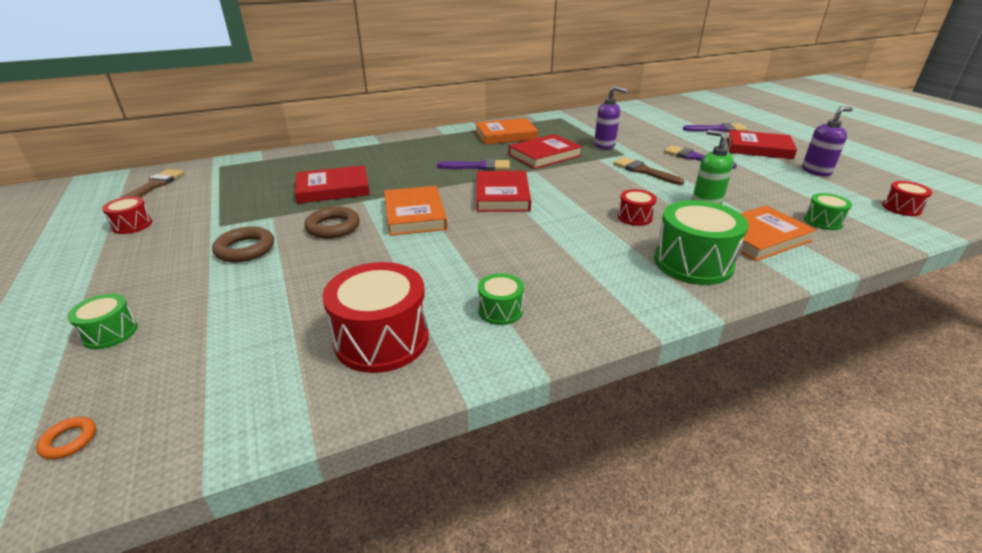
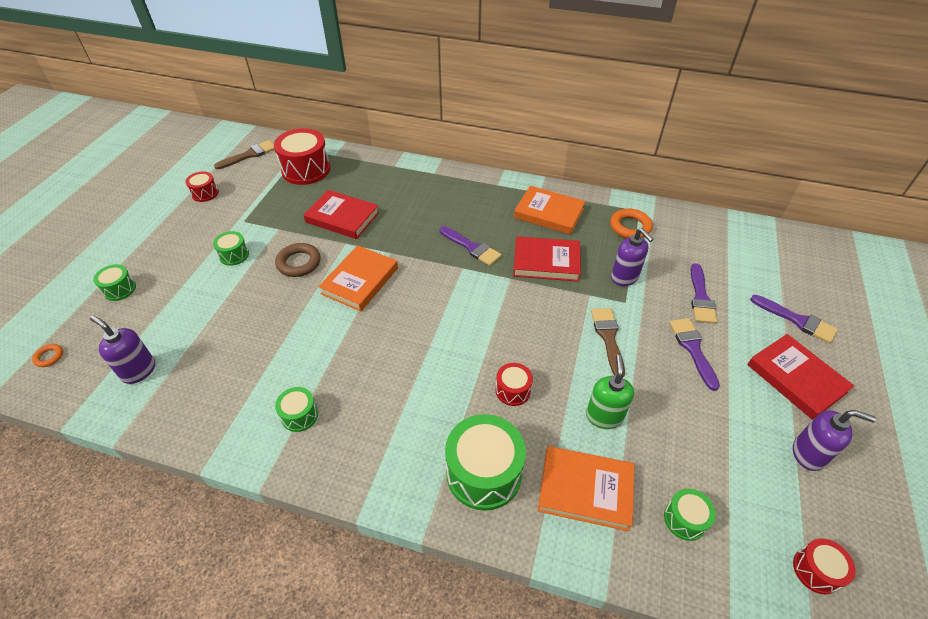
camera: 40 degrees right, 15 degrees up
brown ring [212,226,274,263] -> green drum [213,231,249,266]
red drum [323,262,428,373] -> red drum moved to [274,128,330,185]
red book [476,171,531,212] -> none
none -> purple soap dispenser [90,316,155,384]
none -> orange ring [610,209,653,238]
none -> purple brush [691,263,717,324]

